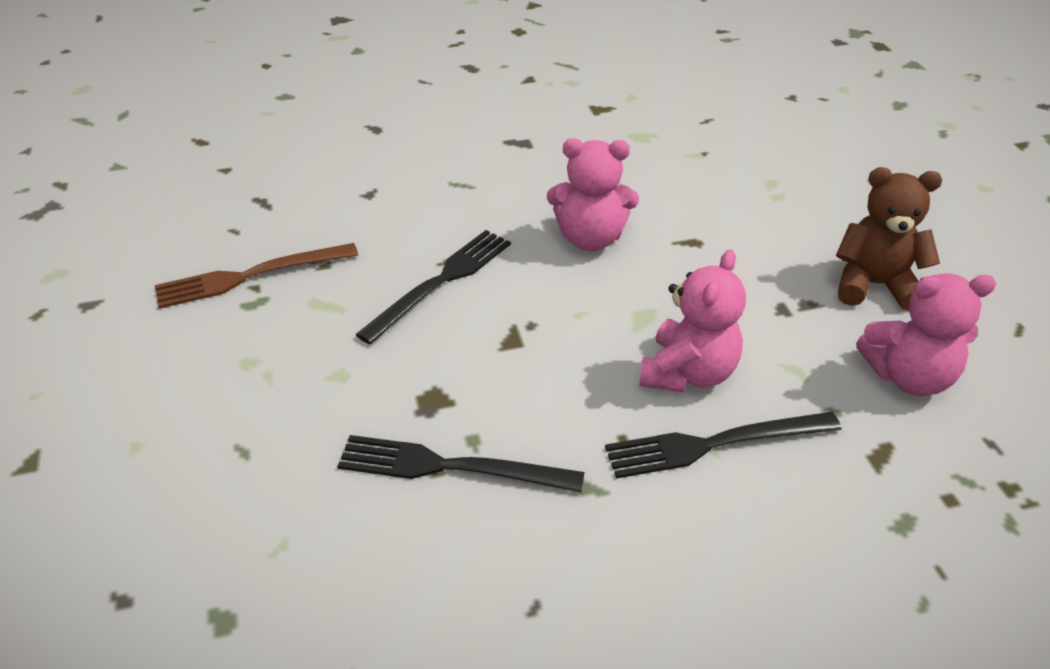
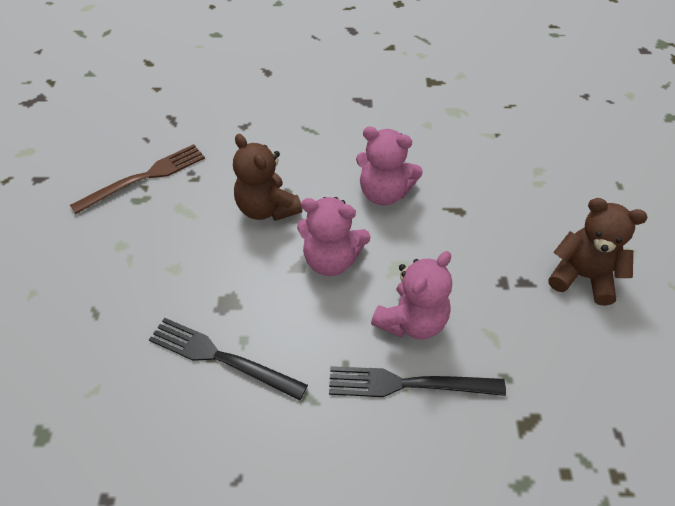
camera: 15 degrees right, 10 degrees up
brown fork [155,243,358,309] -> brown fork turned 150 degrees clockwise [70,144,205,214]
black fork [355,230,511,344] -> brown teddy bear [233,134,302,221]
pink teddy bear [856,273,996,396] -> pink teddy bear moved to [297,197,371,276]

